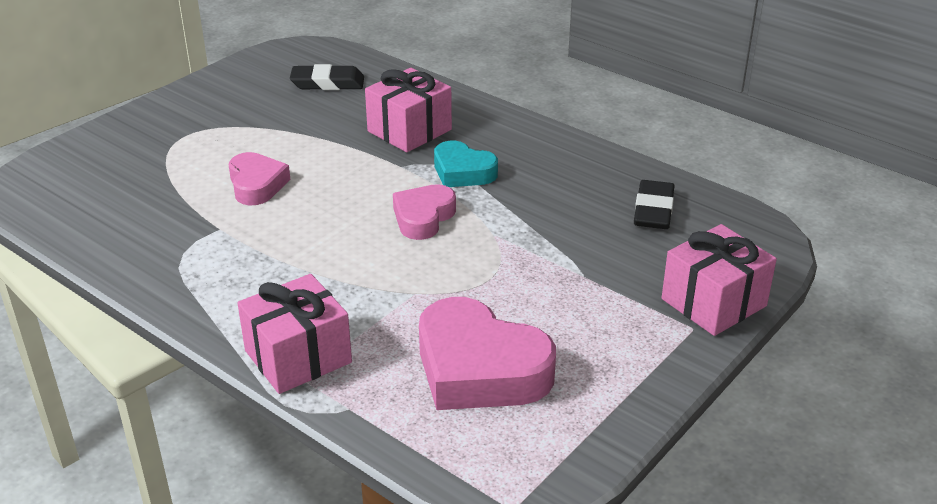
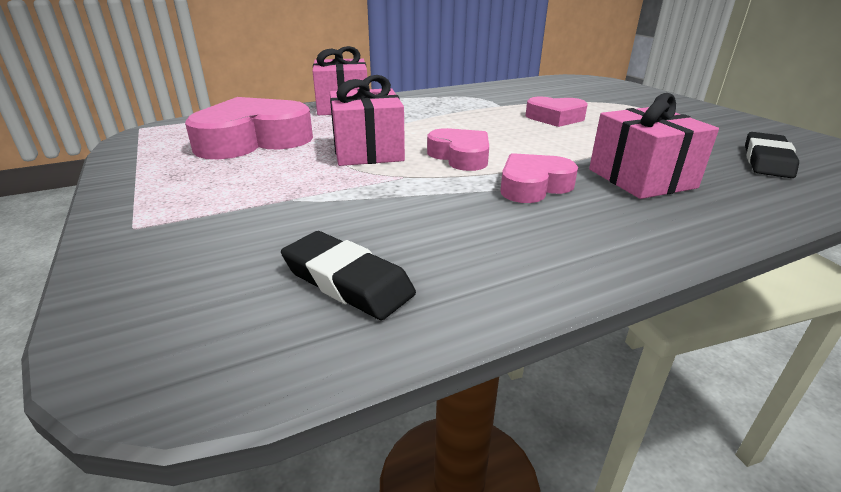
camera: 115 degrees right, 5 degrees down
turquoise heart [434,141,498,187] -> pink heart [500,153,578,203]
pink gift [662,224,777,336] -> pink gift moved to [330,75,405,166]

